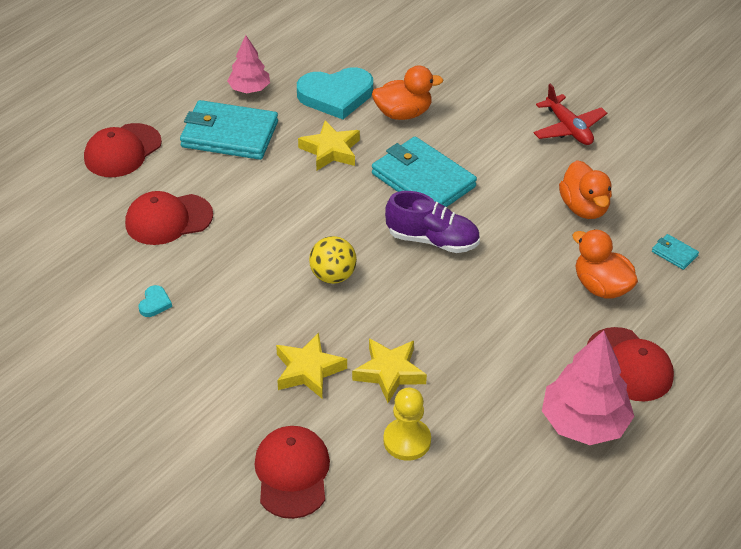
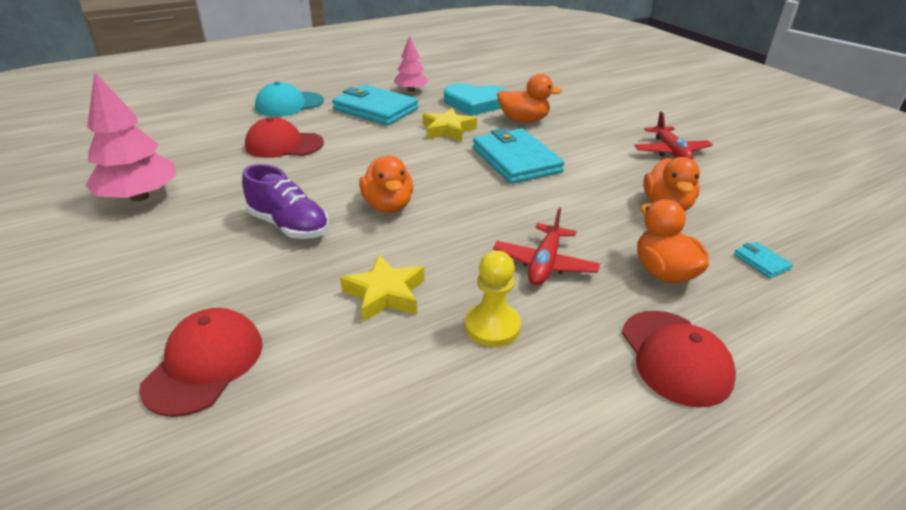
camera: 20 degrees right, 10 degrees down
red cap [84,123,162,177] -> turquoise cap [255,81,324,117]
turquoise heart [139,285,172,317] -> none
yellow star [276,332,347,398] -> none
yellow ball [309,236,357,284] -> orange duck [359,156,413,213]
yellow pawn [383,387,431,461] -> yellow pawn moved to [465,250,521,347]
purple shoe [385,191,480,253] -> purple shoe moved to [242,164,329,239]
pink tree [542,331,635,445] -> pink tree moved to [85,72,176,202]
none -> red plane [493,208,600,285]

